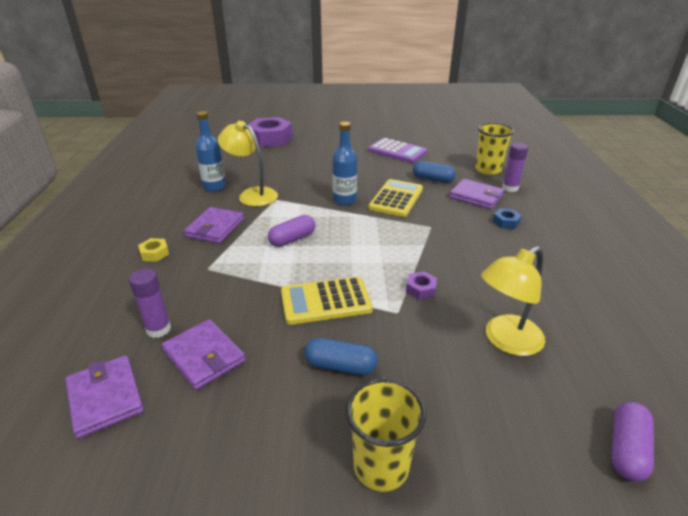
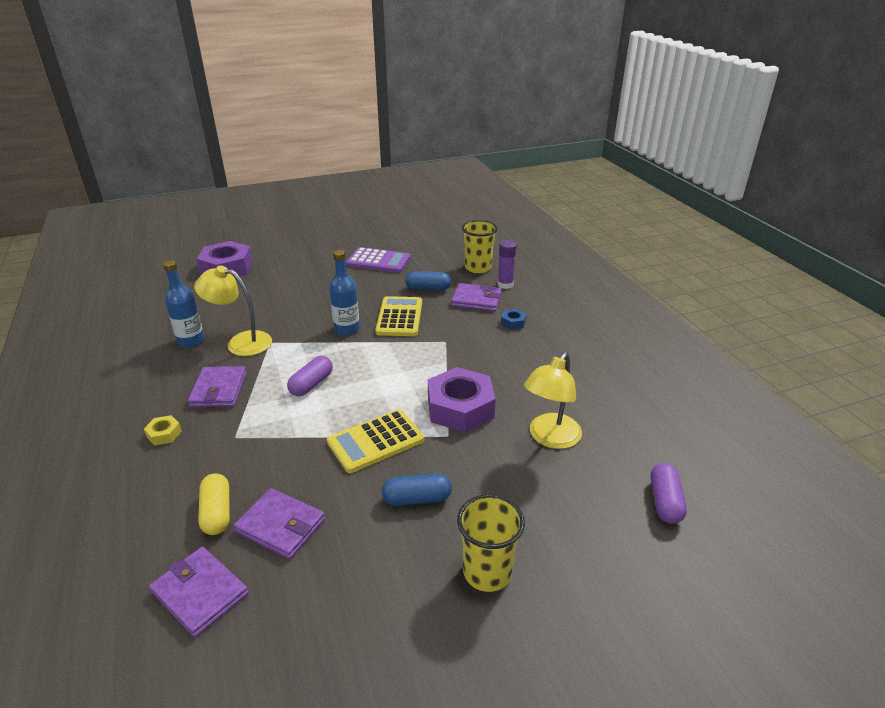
camera: 20 degrees left, 0 degrees up
purple glue stick [129,268,171,338] -> yellow capsule [198,473,230,535]
purple nut [406,271,437,300] -> purple nut [428,367,496,433], size x2.29

